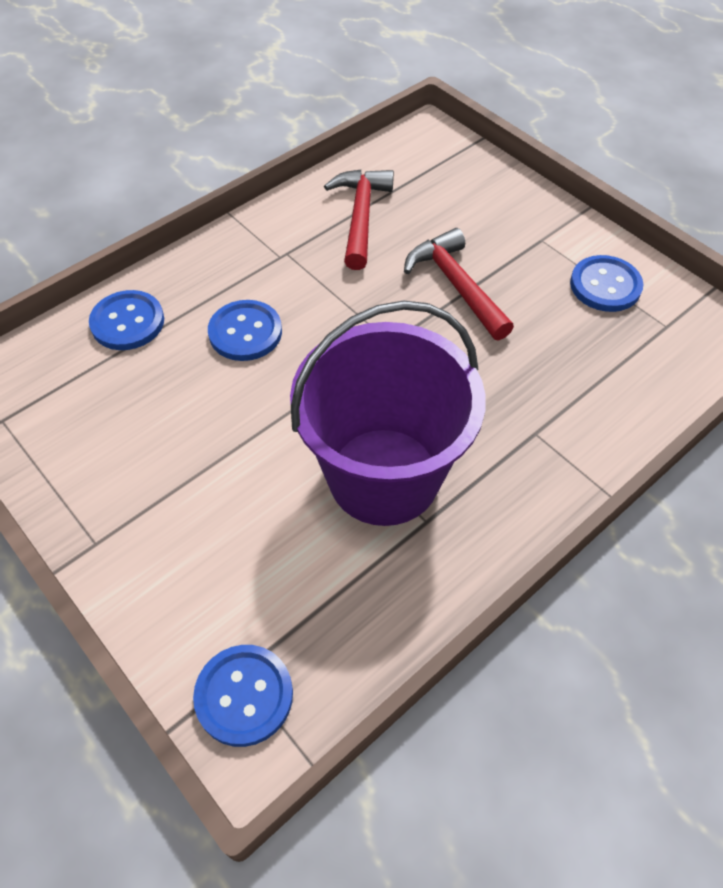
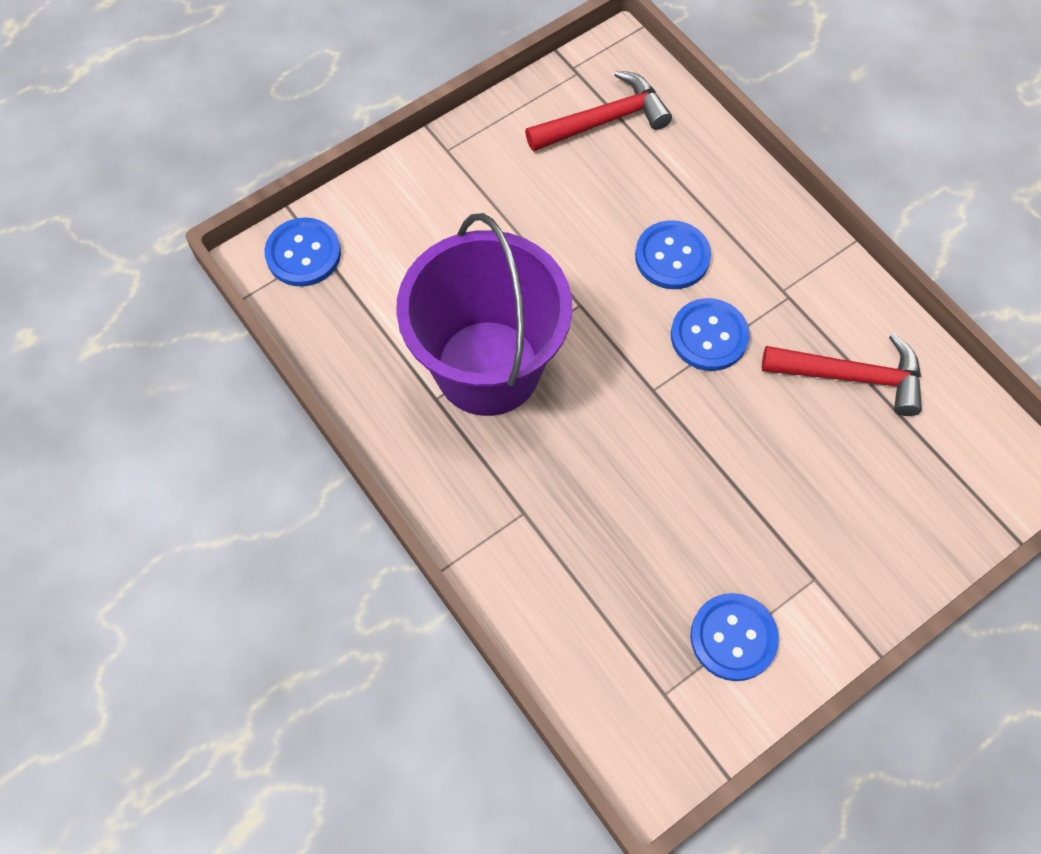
camera: 95 degrees right, 10 degrees up
blue button [89,290,164,350] -> blue button moved to [671,298,749,371]
red hammer [404,228,514,340] -> red hammer moved to [525,70,672,152]

